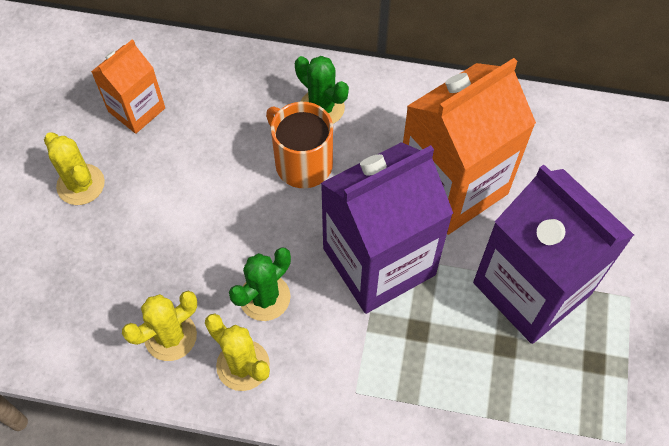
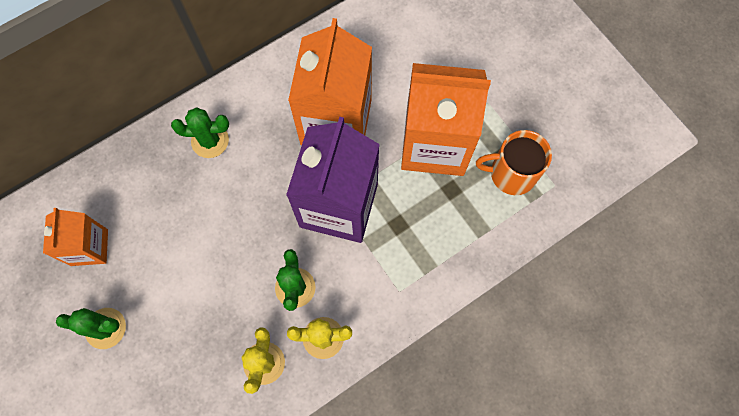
camera: 45 degrees left, 10 degrees up
yellow cactus [44,132,105,205] -> green cactus [56,308,126,349]
orange mug [266,102,333,188] -> orange mug moved to [476,130,552,195]
purple carton [473,164,634,344] -> orange carton [401,63,491,176]

